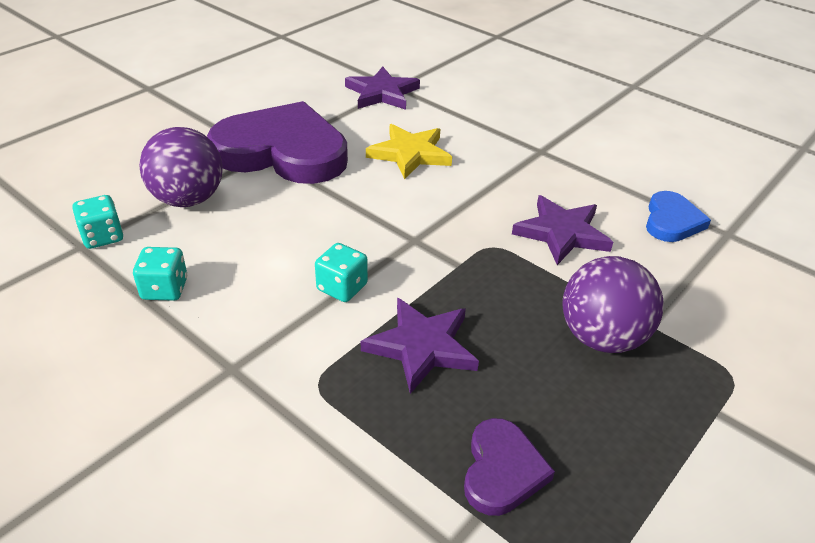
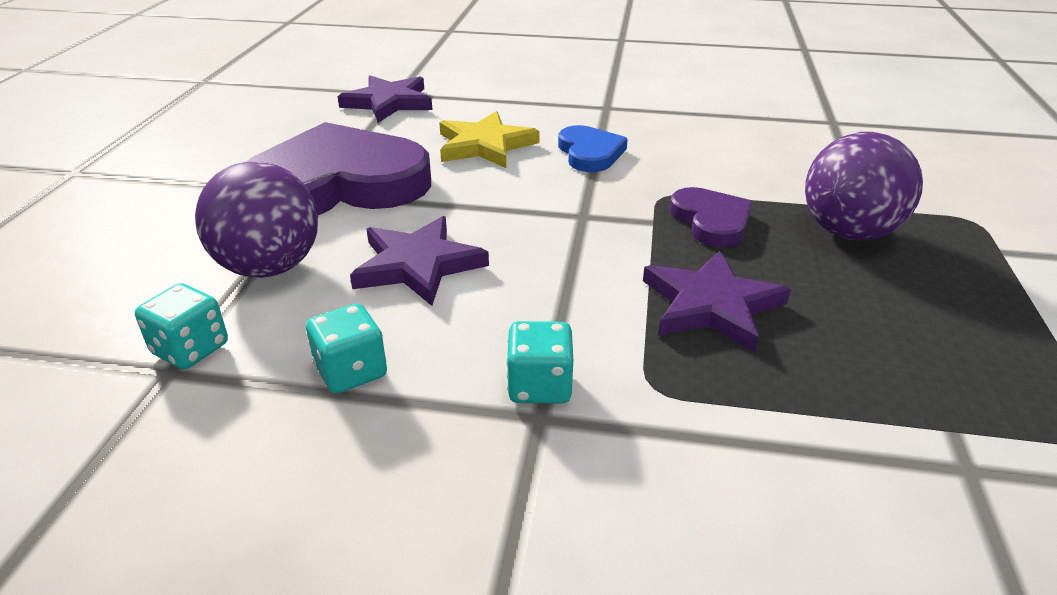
camera: 30 degrees left, 5 degrees down
turquoise dice [315,243,368,302] -> turquoise dice moved to [506,321,573,404]
purple heart [464,418,555,516] -> purple heart moved to [669,187,752,247]
purple star [512,195,613,265] -> purple star moved to [350,216,489,306]
blue heart [646,191,711,242] -> blue heart moved to [558,125,628,172]

